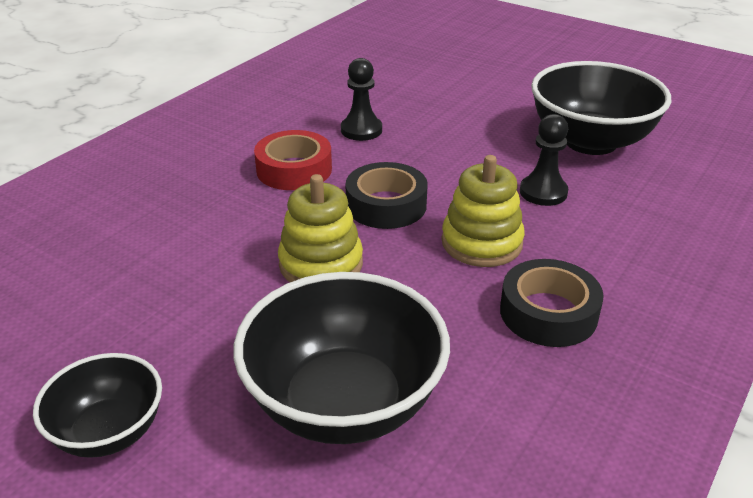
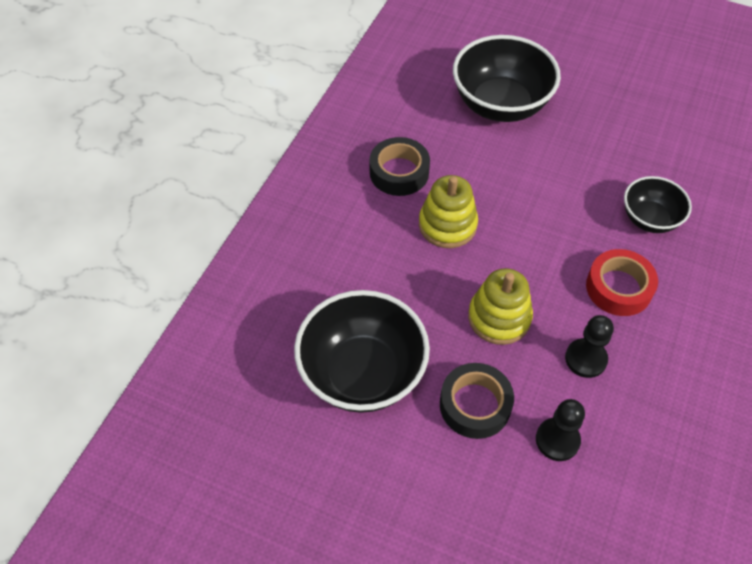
camera: 170 degrees right, 20 degrees up
black bowl [33,353,162,458] -> black bowl moved to [624,176,692,233]
yellow stacking toy [278,174,363,282] -> yellow stacking toy moved to [468,268,533,345]
black tape [345,162,428,229] -> black tape moved to [440,363,514,439]
black pawn [520,114,568,206] -> black pawn moved to [536,399,585,461]

